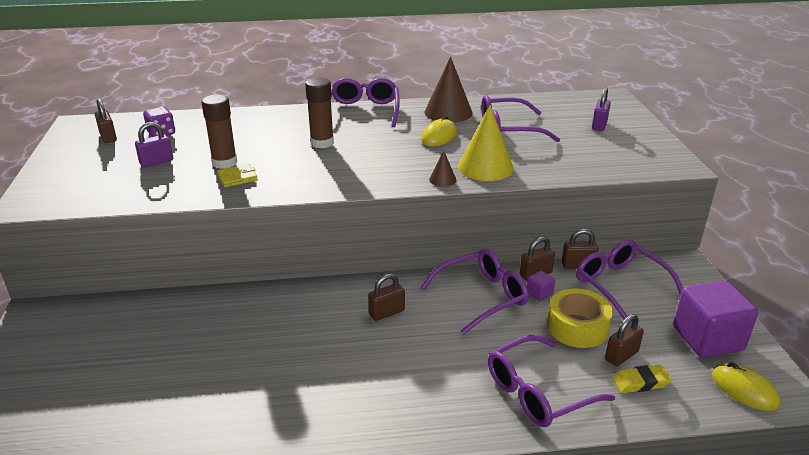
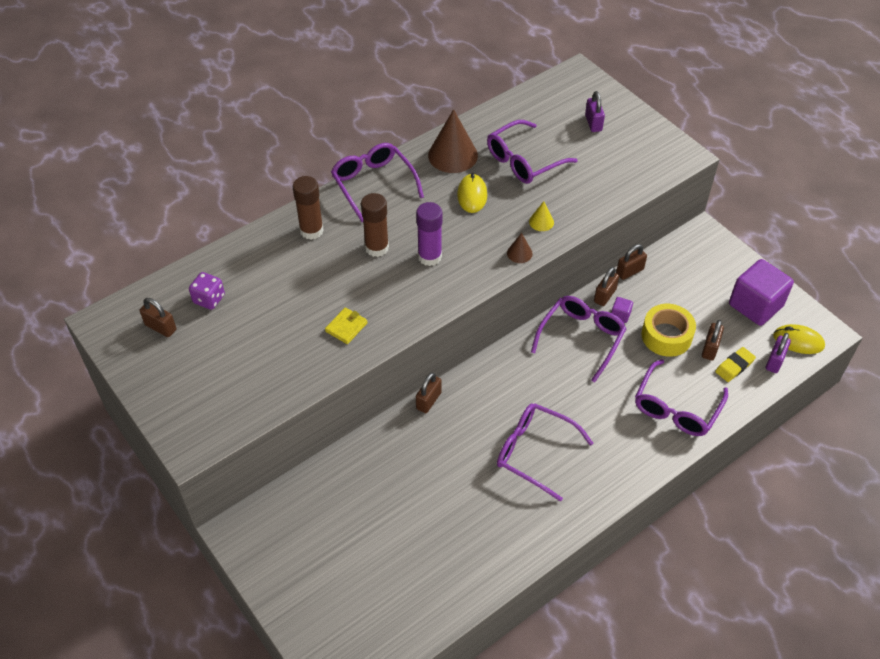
camera: 30 degrees left, 20 degrees up
purple padlock [135,122,173,167] -> purple padlock moved to [766,333,791,373]
brown glue stick [202,95,237,169] -> brown glue stick moved to [293,176,324,240]
brown padlock [368,273,405,321] -> brown padlock moved to [416,373,442,413]
yellow cone [458,105,514,181] -> yellow cone [529,201,554,231], size x0.48
purple glasses [576,240,683,323] -> purple glasses moved to [497,403,593,502]
none -> purple glue stick [416,202,442,266]

